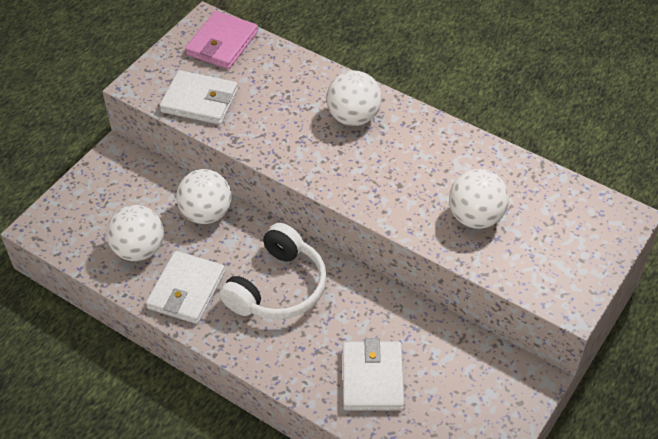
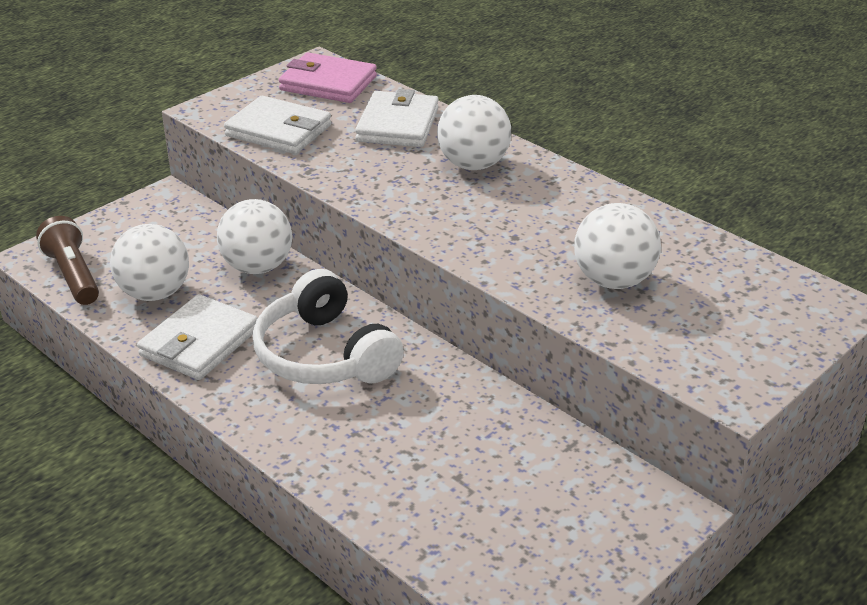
camera: 10 degrees right, 15 degrees down
pink wallet [185,11,258,69] -> pink wallet turned 75 degrees clockwise [279,52,377,103]
white headphones [219,223,327,320] -> white headphones turned 105 degrees clockwise [253,269,404,384]
white wallet [343,338,405,411] -> white wallet moved to [355,89,439,147]
none -> brown flashlight [36,216,99,305]

